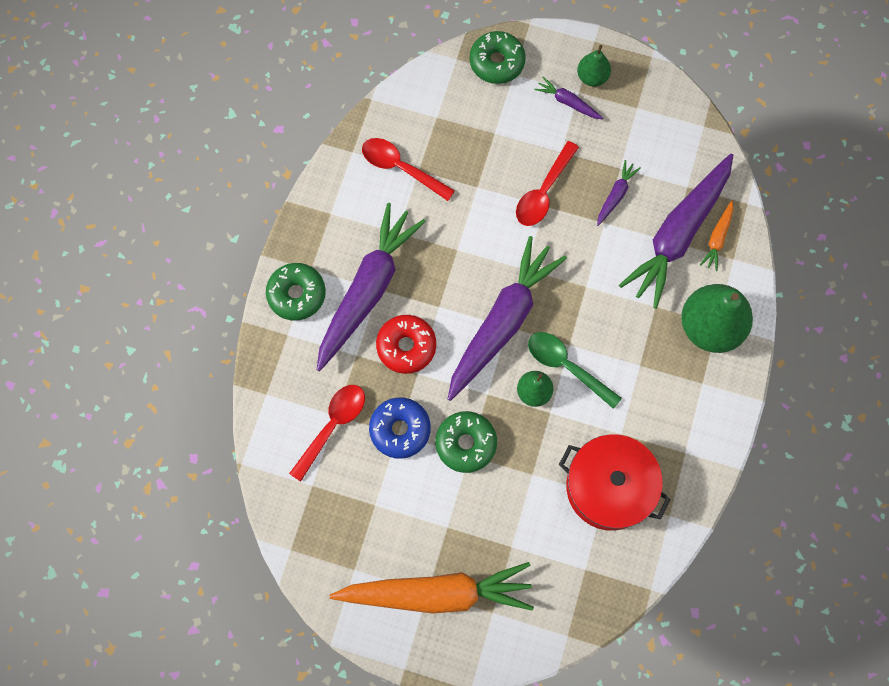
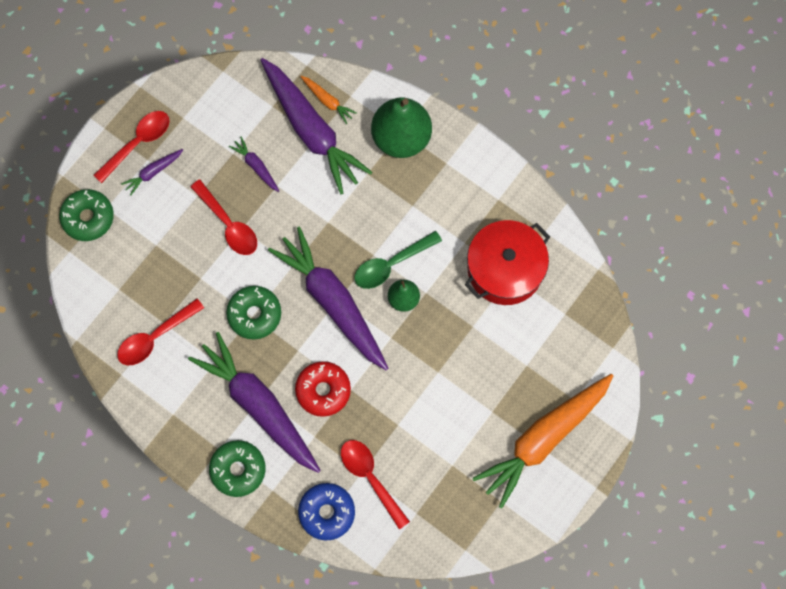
camera: 70 degrees left, 0 degrees up
orange carrot [330,562,534,614] -> orange carrot turned 150 degrees counterclockwise [473,374,613,509]
blue donut [369,397,431,459] -> blue donut moved to [298,483,355,541]
green donut [435,411,497,473] -> green donut moved to [226,286,281,339]
green pear [577,45,611,86] -> red spoon [94,111,170,183]

